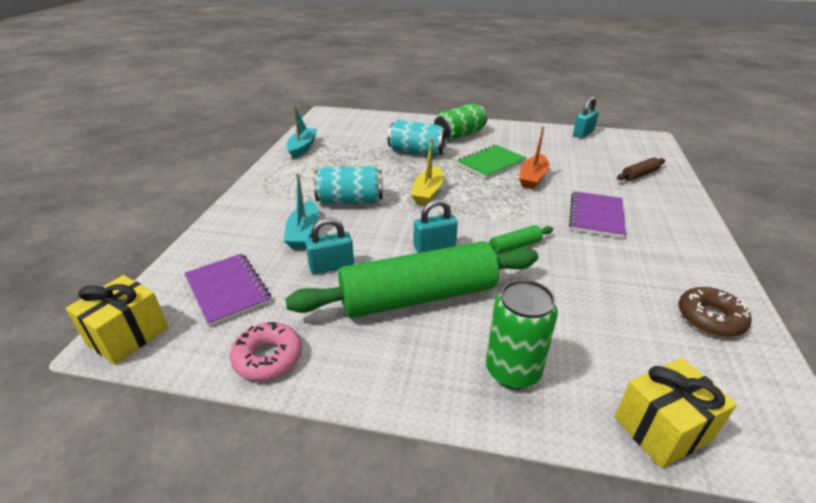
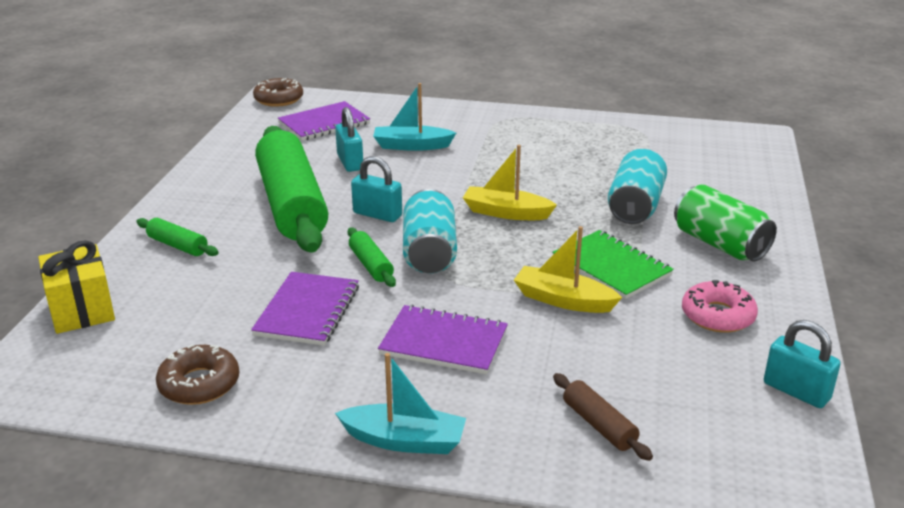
camera: 90 degrees right, 5 degrees down
yellow gift [65,275,168,365] -> brown donut [253,78,303,107]
pink donut [230,322,302,380] -> pink donut moved to [682,280,758,333]
turquoise boat [286,105,317,159] -> turquoise boat moved to [335,353,466,454]
turquoise can [314,166,383,204] -> turquoise can moved to [403,189,457,273]
turquoise padlock [414,199,458,253] -> turquoise padlock turned 45 degrees counterclockwise [351,156,402,222]
green can [486,280,558,389] -> green rolling pin [136,218,219,256]
orange boat [519,126,549,189] -> yellow boat [514,226,622,313]
none -> purple notebook [251,272,359,346]

